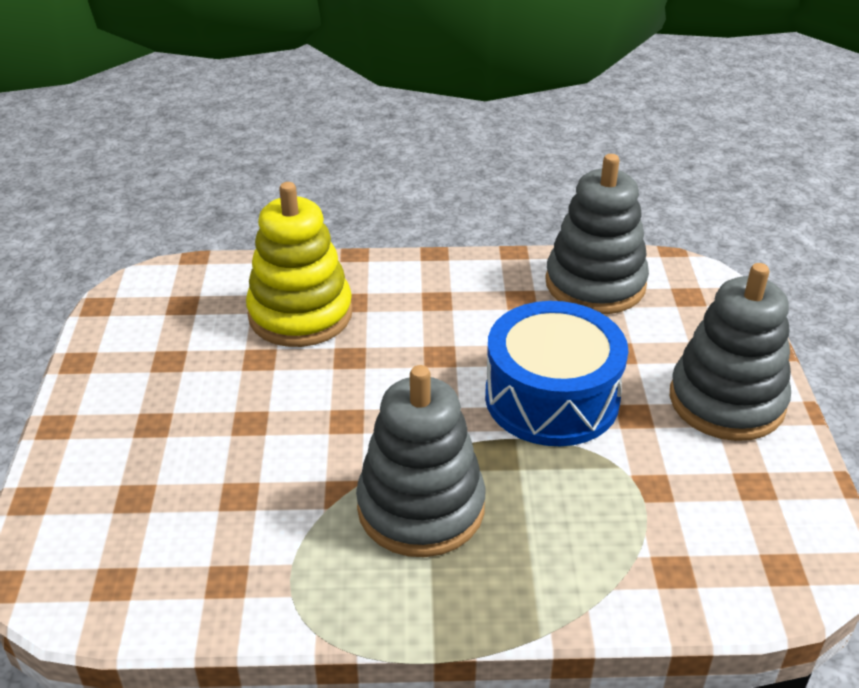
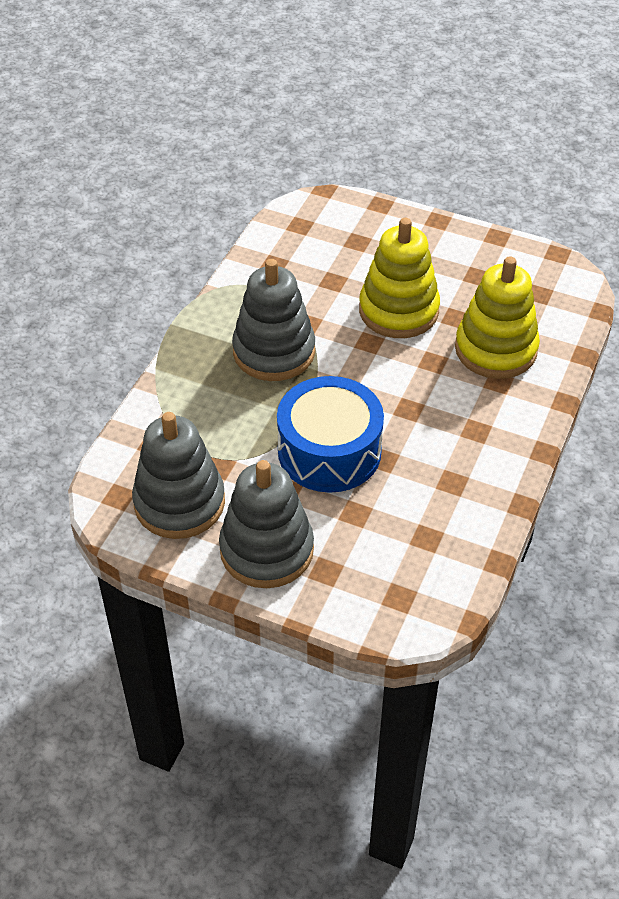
camera: 115 degrees right, 10 degrees up
grey stacking toy [545,154,649,314] -> grey stacking toy moved to [132,412,225,539]
none -> yellow stacking toy [359,218,440,338]

